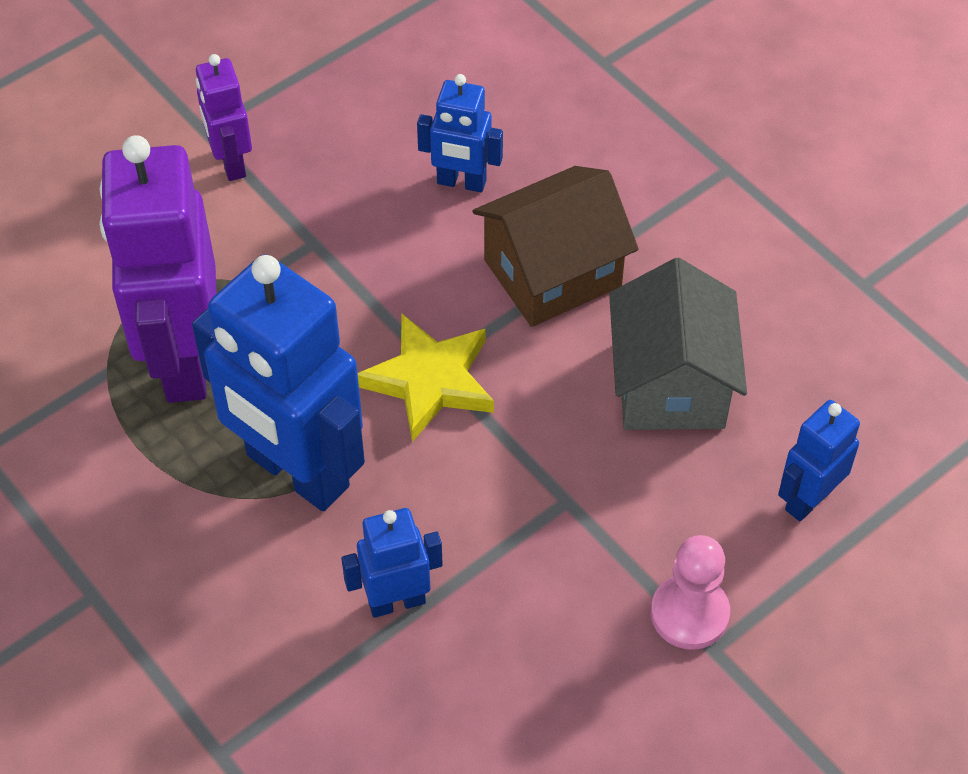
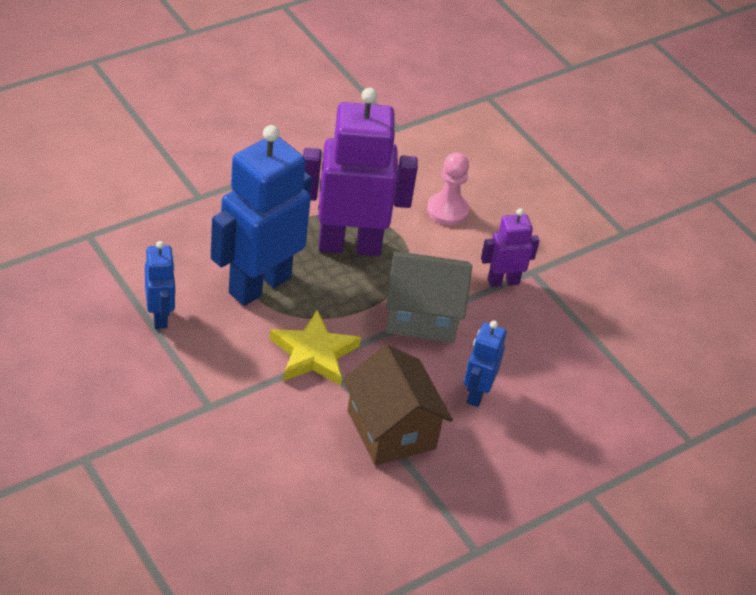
camera: 90 degrees right, 10 degrees down
grey house [609,258,747,430] -> grey house moved to [386,251,472,343]
pink pawn [651,535,730,650] -> pink pawn moved to [427,152,470,226]
blue robot [778,400,860,521] -> none

